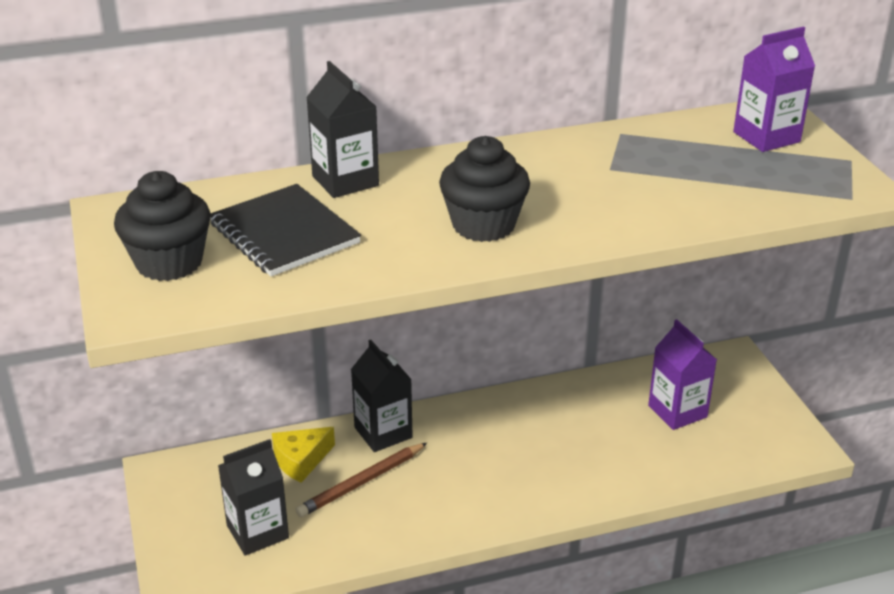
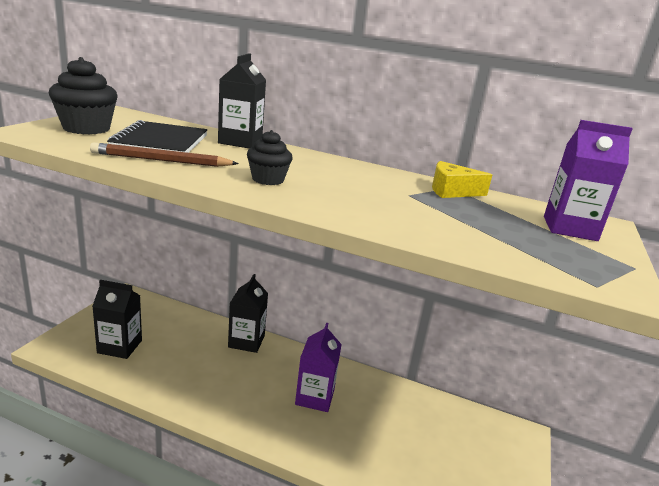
camera: 35 degrees right, 10 degrees down
yellow cheese [272,427,335,483] -> yellow cheese moved to [432,161,492,198]
brown pencil [295,443,427,517] -> brown pencil moved to [90,142,239,167]
black cupcake [439,136,530,242] -> black cupcake [247,130,293,185], size x0.63
purple carton [648,319,717,430] -> purple carton moved to [295,323,342,412]

